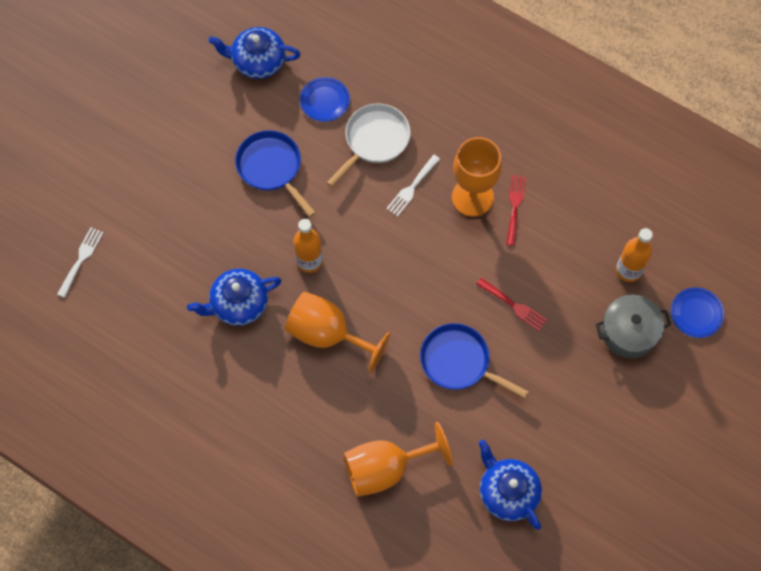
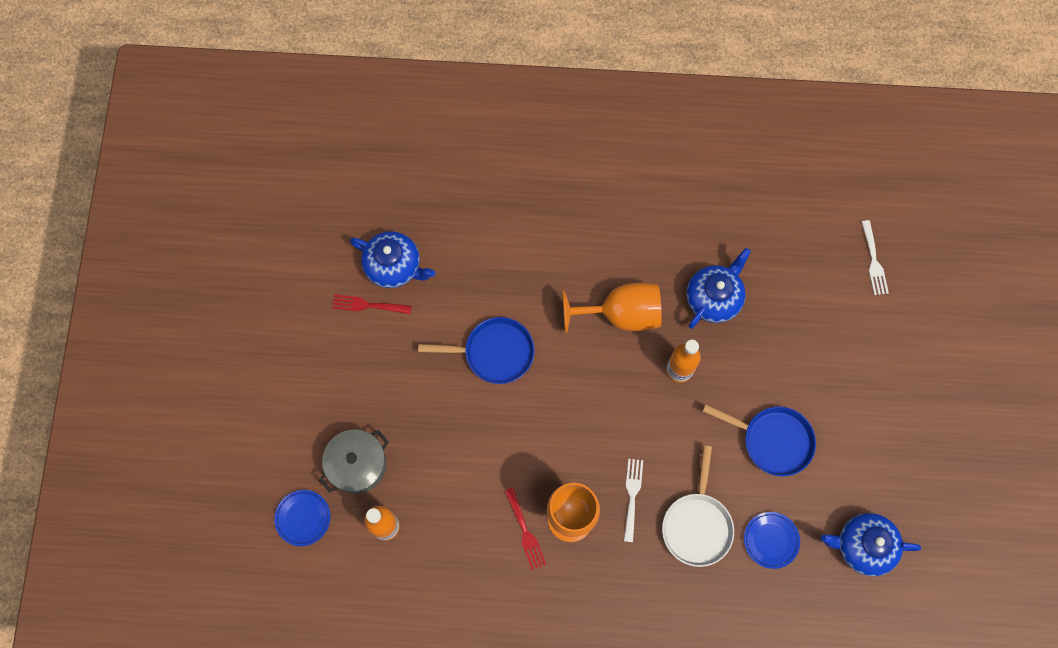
camera: 150 degrees right, 5 degrees up
blue teapot [209,27,301,79] -> blue teapot turned 150 degrees counterclockwise [821,513,921,576]
orange goblet [343,422,453,497] -> none
red fork [476,278,547,331] -> red fork moved to [332,294,412,314]

